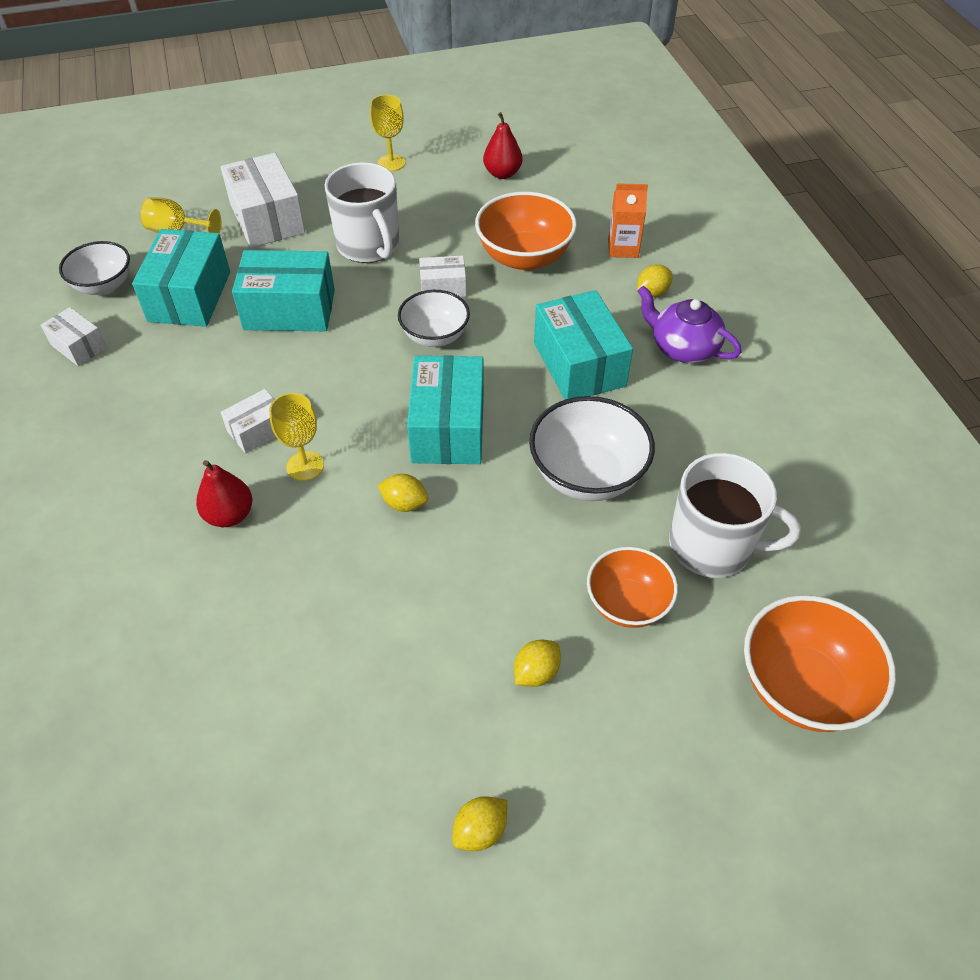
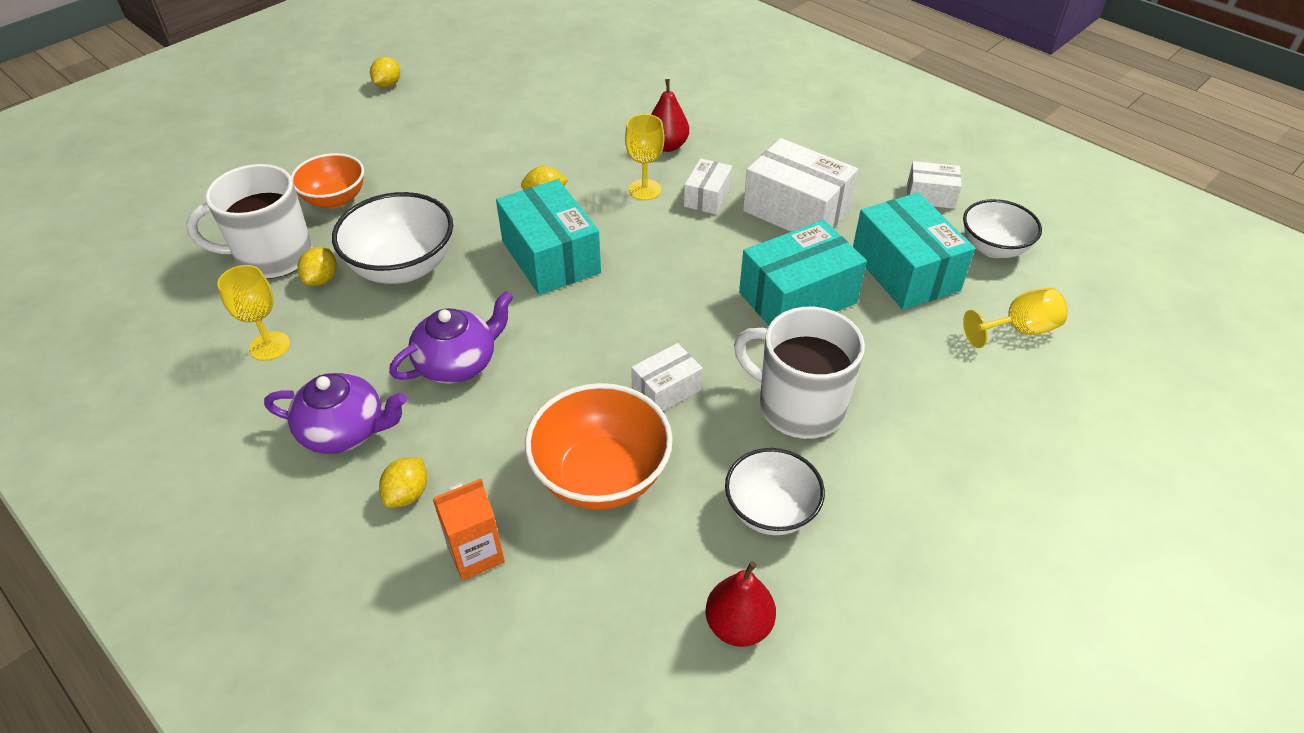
camera: 150 degrees right, 5 degrees down
white box [221,153,305,248] -> white box moved to [743,138,858,232]
yellow goblet [370,95,405,171] -> yellow goblet moved to [217,265,290,361]
white bowl [398,290,470,347] -> white bowl moved to [725,448,825,535]
yellow lemon [514,640,561,687] -> yellow lemon moved to [297,247,337,286]
turquoise box [534,290,633,399] -> purple teapot [389,291,513,384]
orange bowl [744,595,896,732] -> none

